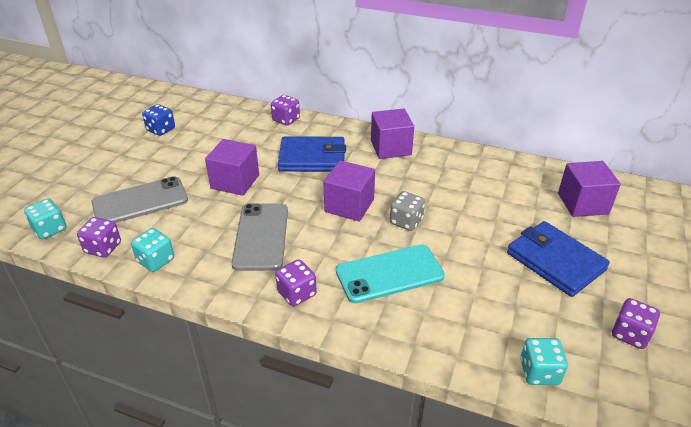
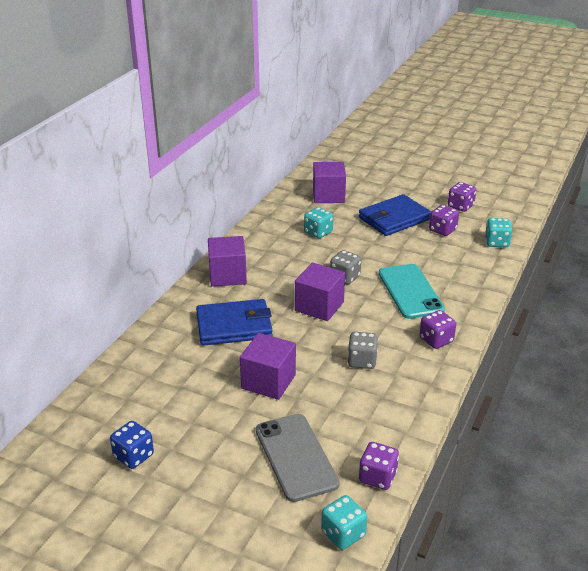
camera: 85 degrees left, 5 degrees down
turquoise dice [131,228,174,272] -> turquoise dice moved to [304,207,333,238]
grey phone [232,203,288,271] -> grey dice [348,332,378,369]
purple dice [271,95,300,126] -> purple dice moved to [429,205,459,236]
blue wallet [278,137,346,172] -> blue wallet turned 75 degrees clockwise [196,299,273,346]

